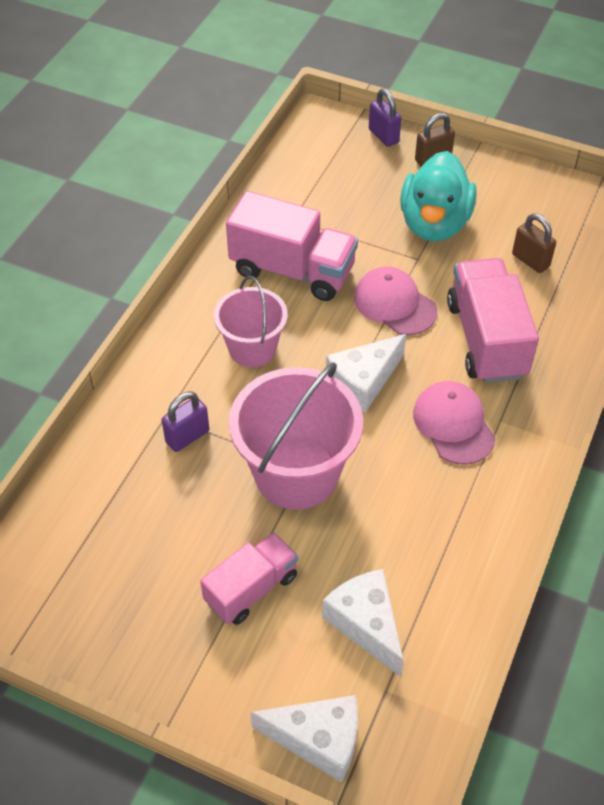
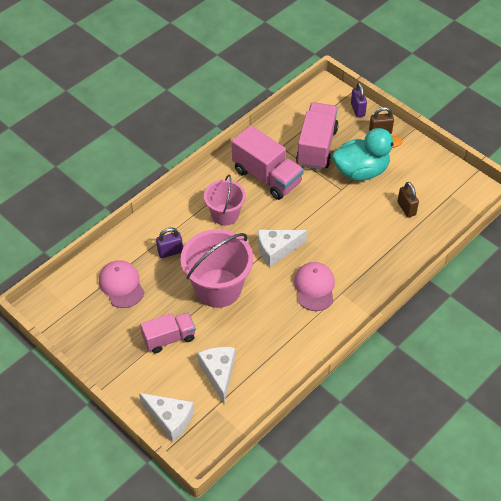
camera: 20 degrees right, 0 degrees up
pink cap [354,266,437,335] -> pink cap moved to [99,260,144,308]
turquoise duck [400,151,477,241] -> turquoise duck turned 135 degrees counterclockwise [332,128,403,181]
pink truck [447,258,539,383] -> pink truck moved to [296,102,339,170]

